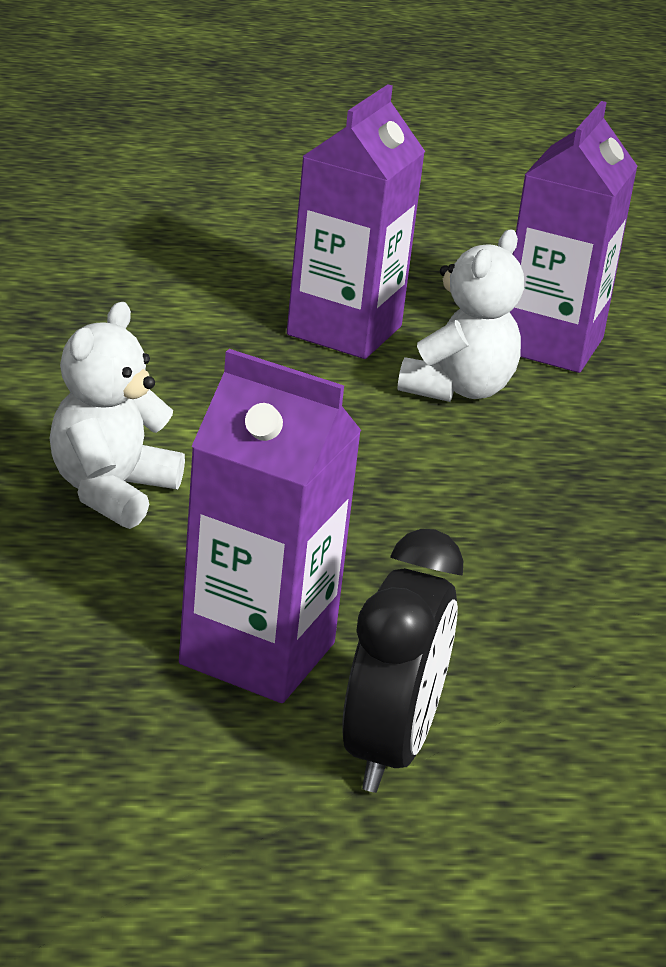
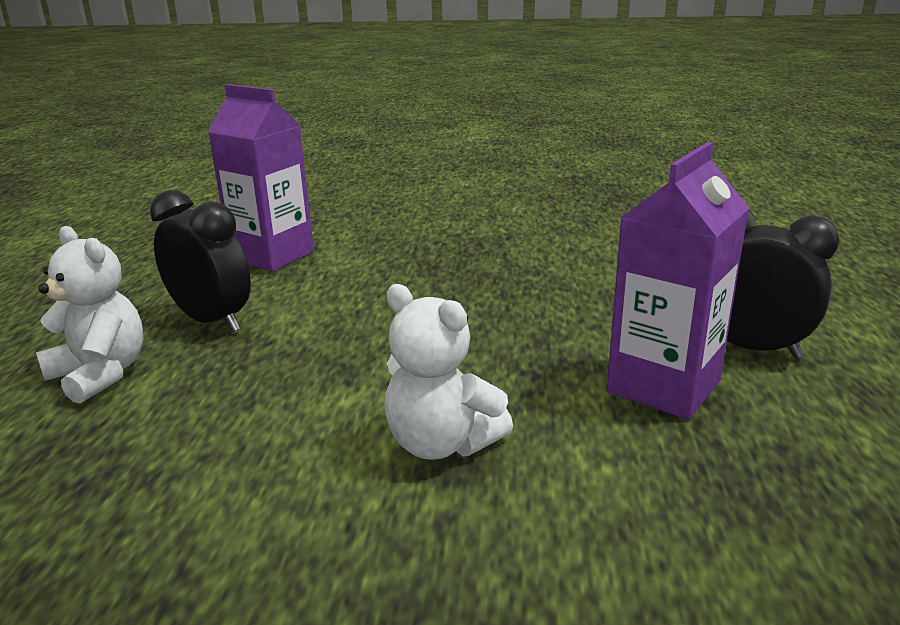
camera: 75 degrees left, 5 degrees down
purple carton [287,84,425,359] -> black clock [150,190,251,332]
white teddy bear [398,229,524,402] -> white teddy bear moved to [36,226,143,404]

